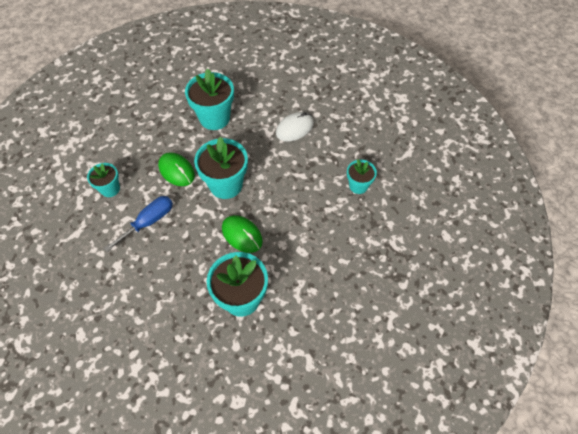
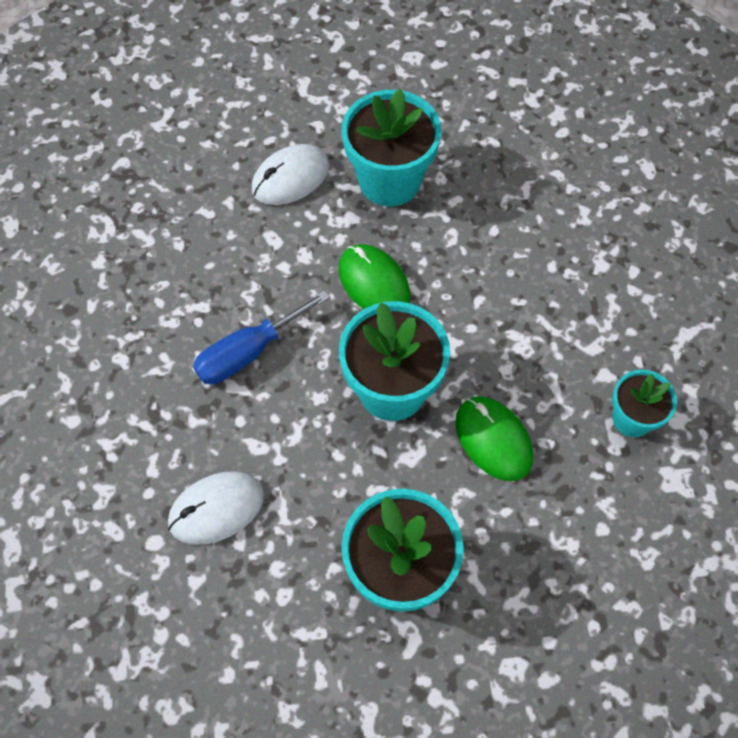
camera: 170 degrees left, 5 degrees up
blue screwdriver [104,196,173,252] -> blue screwdriver moved to [193,290,330,384]
turquoise flower pot [347,159,377,194] -> none
none -> white mouse [252,144,330,205]

